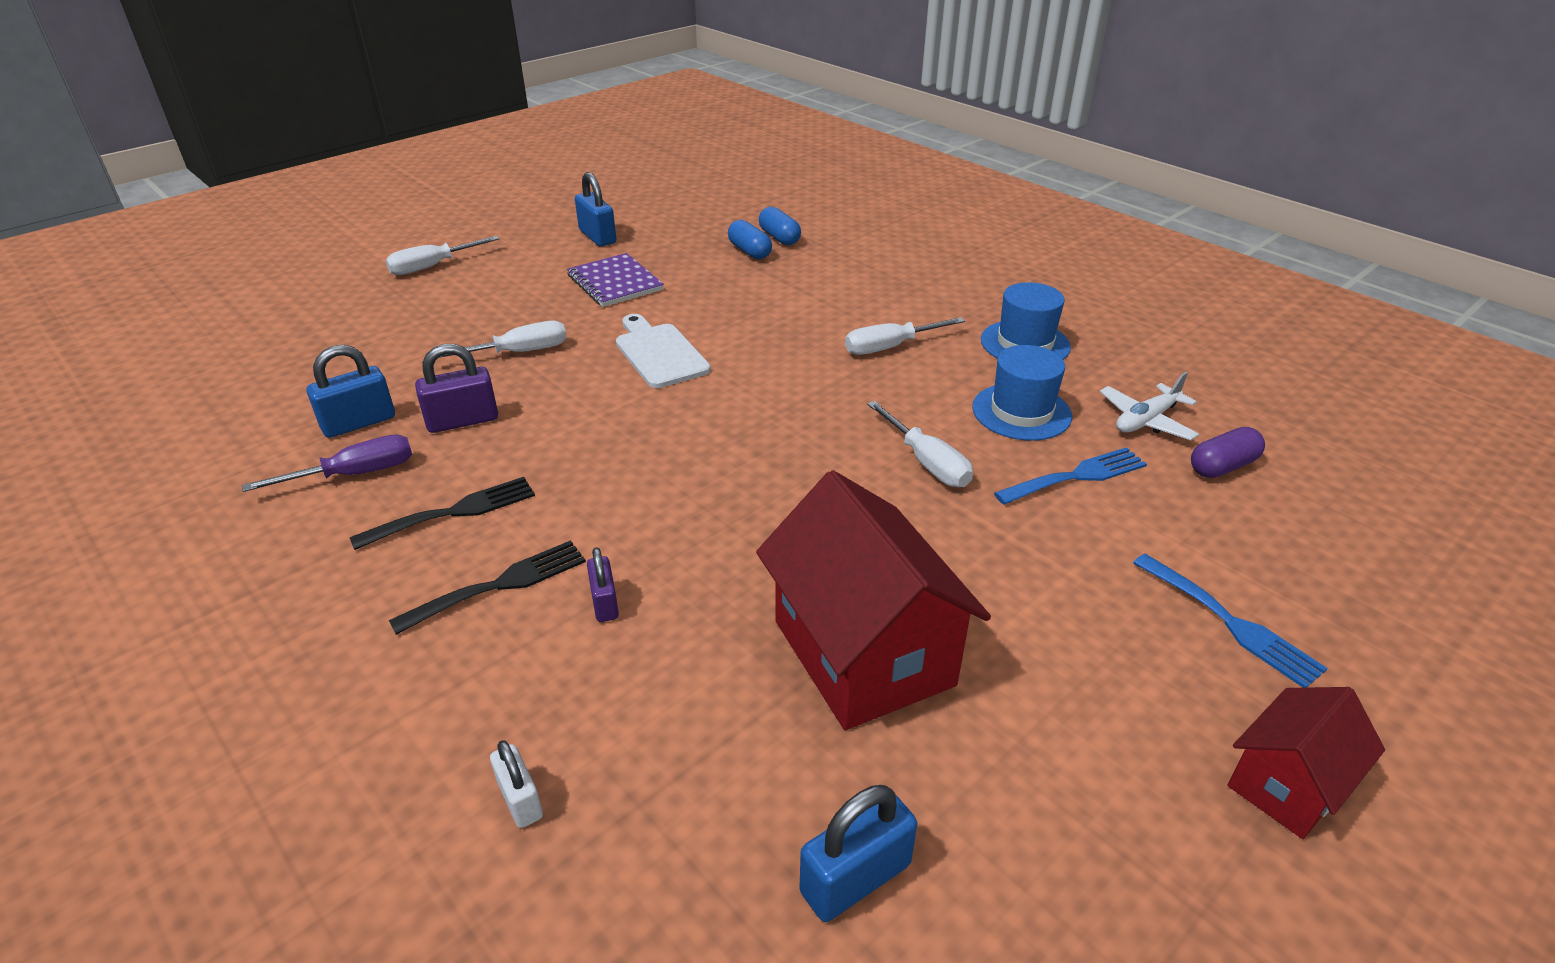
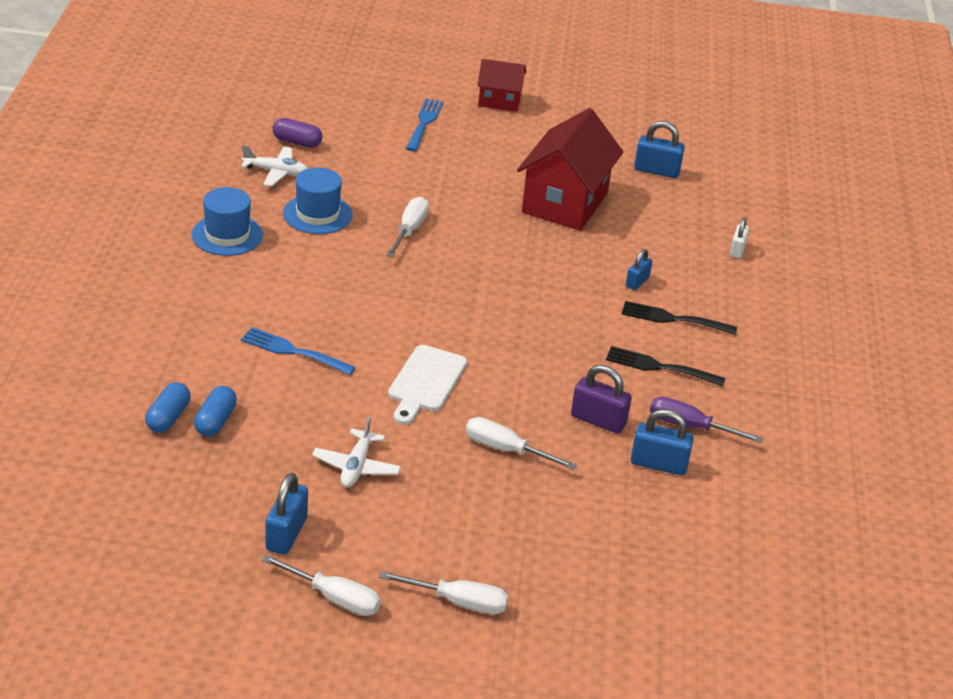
camera: 135 degrees left, 0 degrees up
purple notebook [567,253,664,307] -> white plane [312,416,401,487]
purple padlock [587,547,619,622] -> blue padlock [626,249,653,290]
white screwdriver [845,317,965,355] -> white screwdriver moved to [262,555,381,616]
blue fork [994,447,1147,505] -> blue fork moved to [241,327,356,375]

